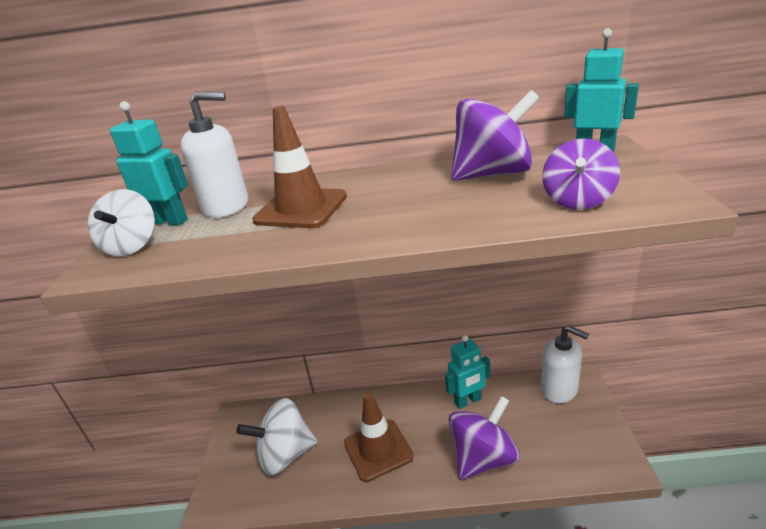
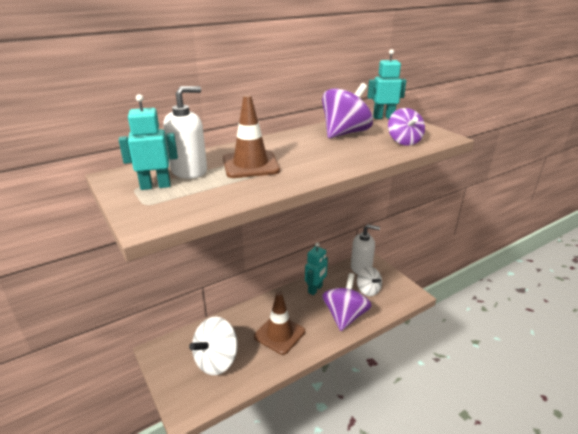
camera: 35 degrees left, 0 degrees up
white spinning top [88,189,155,256] -> white spinning top moved to [357,266,382,296]

